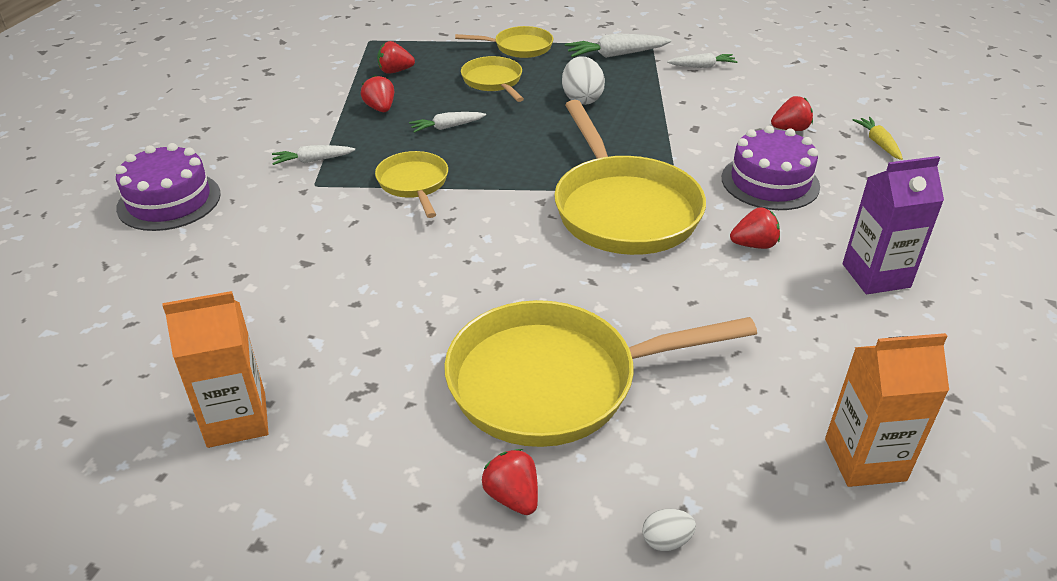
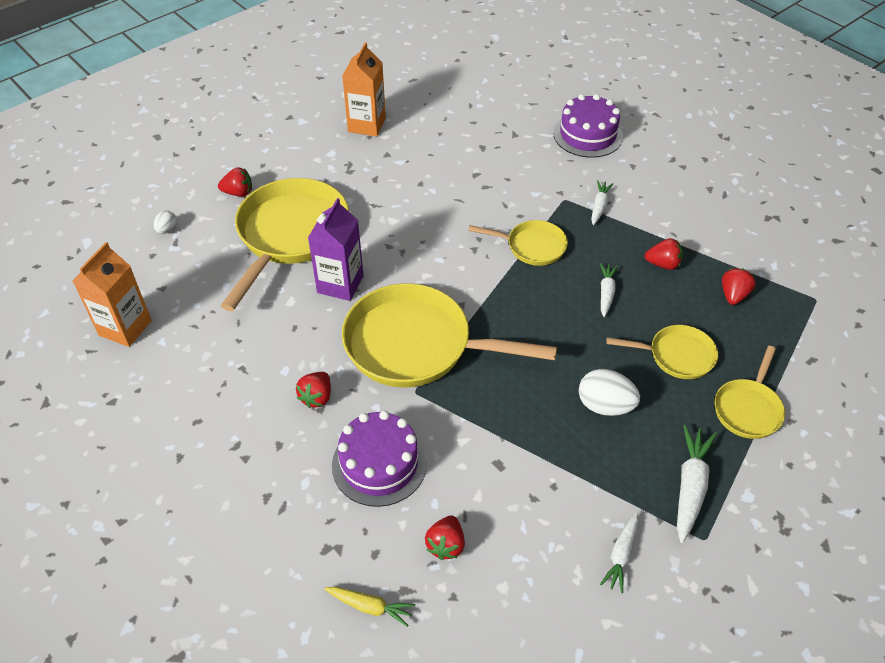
camera: 120 degrees right, 10 degrees up
purple carton [842,156,944,294] -> purple carton moved to [308,198,364,301]

